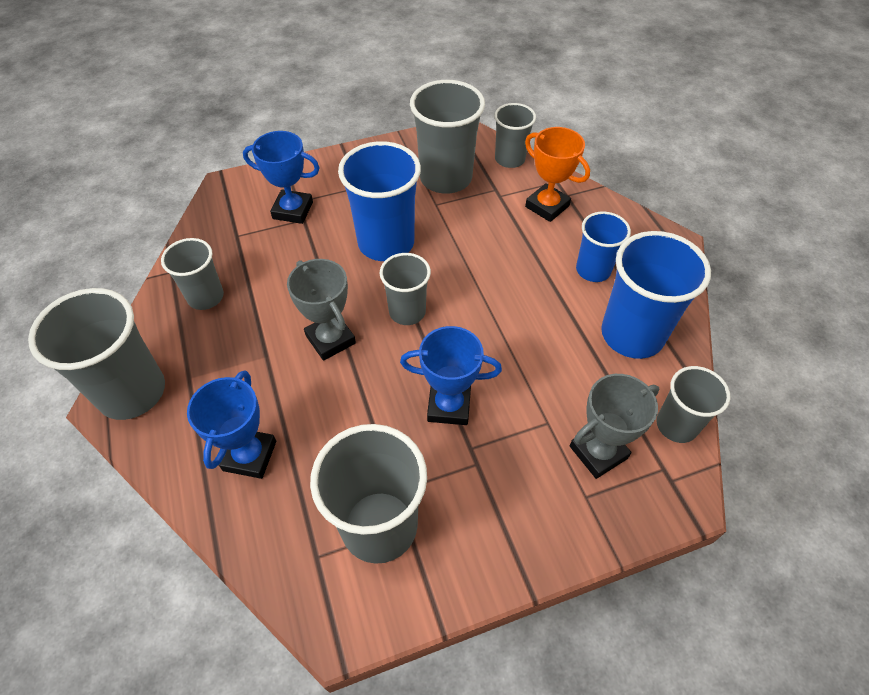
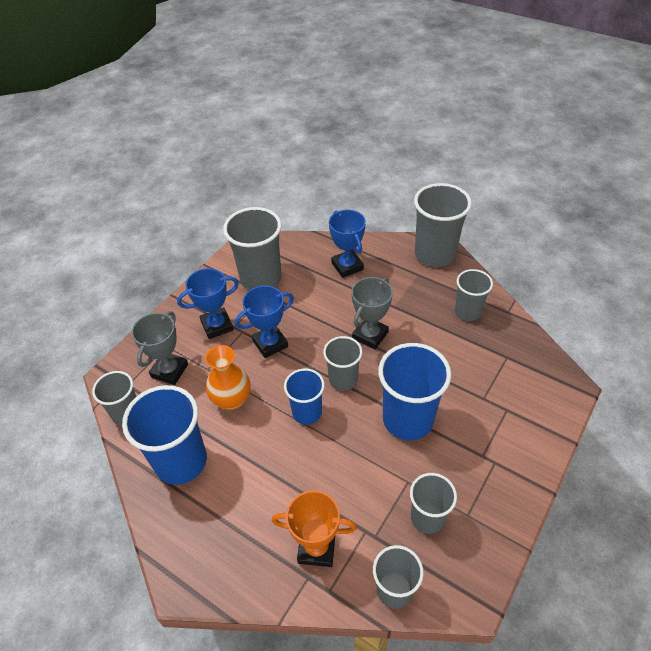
camera: 145 degrees right, 5 degrees down
blue trophy [243,131,319,224] -> blue trophy moved to [177,268,239,339]
grey trophy [287,259,356,361] -> grey trophy turned 75 degrees counterclockwise [352,277,393,350]
grey cup [410,80,485,194] -> grey cup [410,473,457,534], size x0.60
blue cup [576,212,631,282] -> blue cup moved to [284,368,325,425]
none -> orange vase [205,345,250,410]

